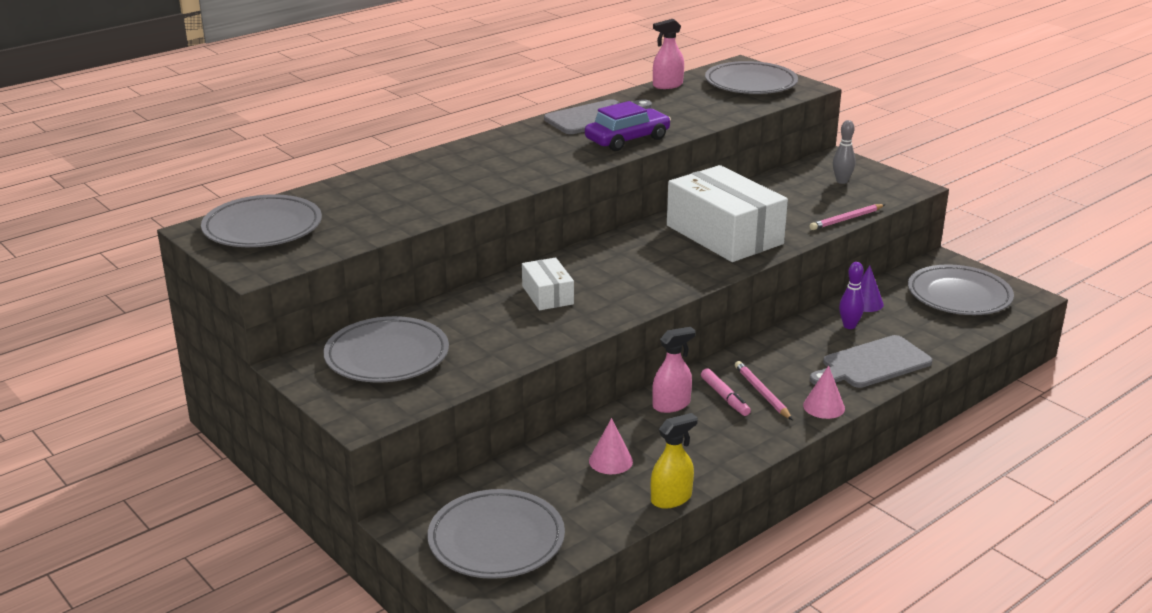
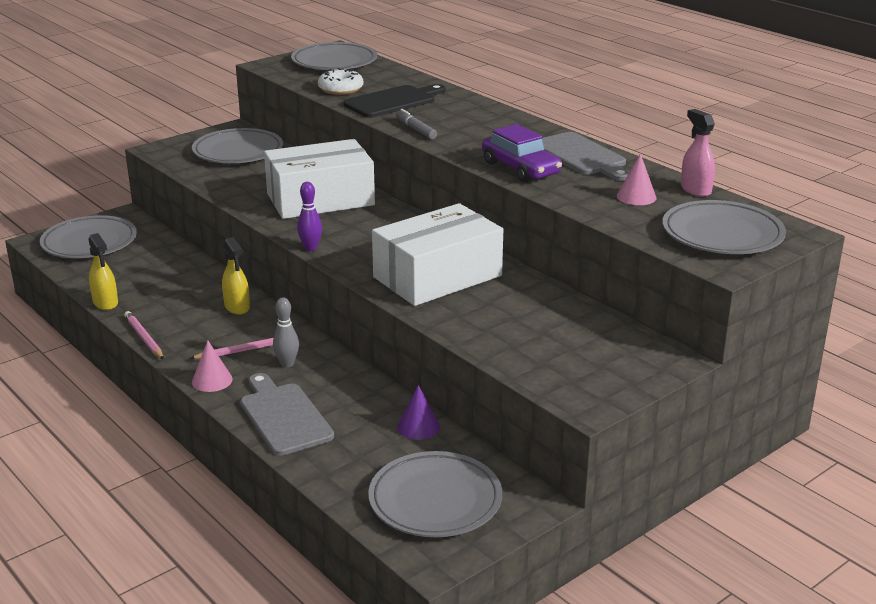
camera: 90 degrees right, 0 degrees up
white box [522,257,574,310] -> white box [264,139,375,219], size x2.04
pink cone [589,418,633,474] -> pink cone moved to [617,154,656,205]
pink spray bottle [652,327,696,413] -> yellow spray bottle [222,237,250,315]
pink marker [701,368,751,416] -> none
pink pencil [810,204,885,230] -> pink pencil moved to [124,311,164,359]
grey bowling pin [833,120,856,184] -> grey bowling pin moved to [273,297,299,368]
purple bowling pin [839,262,865,329] -> purple bowling pin moved to [297,182,322,251]
none -> white donut [318,68,364,95]
none -> black cutting board [344,84,445,118]
none -> grey marker [396,109,437,139]

